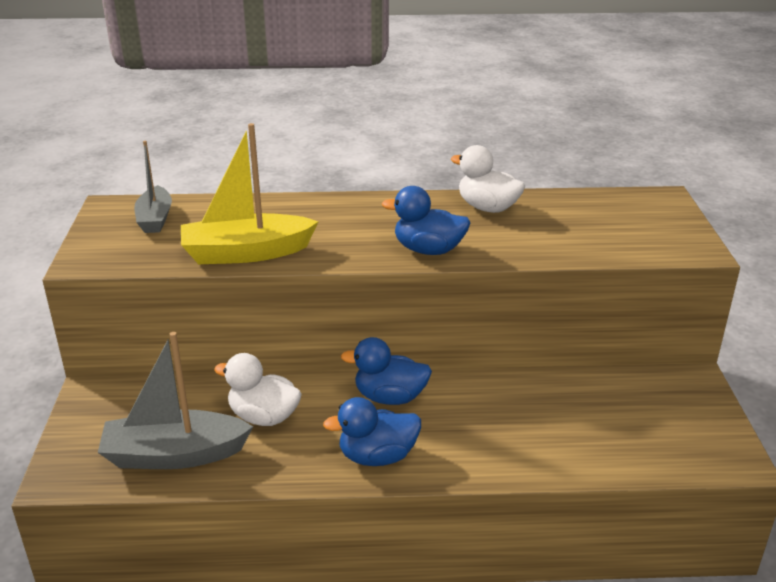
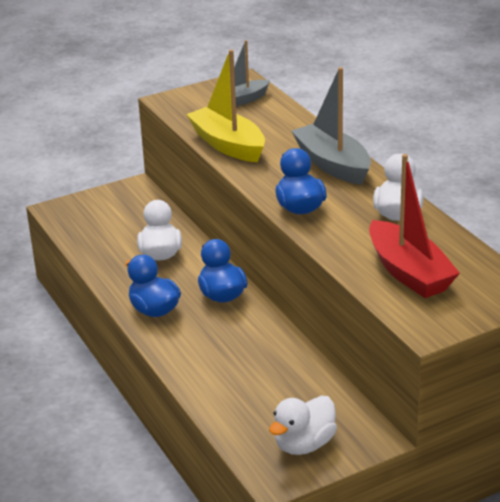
camera: 65 degrees right, 0 degrees up
grey boat [98,332,253,469] -> grey boat moved to [292,67,371,185]
none -> white duck [269,396,337,455]
none -> red boat [369,154,460,298]

